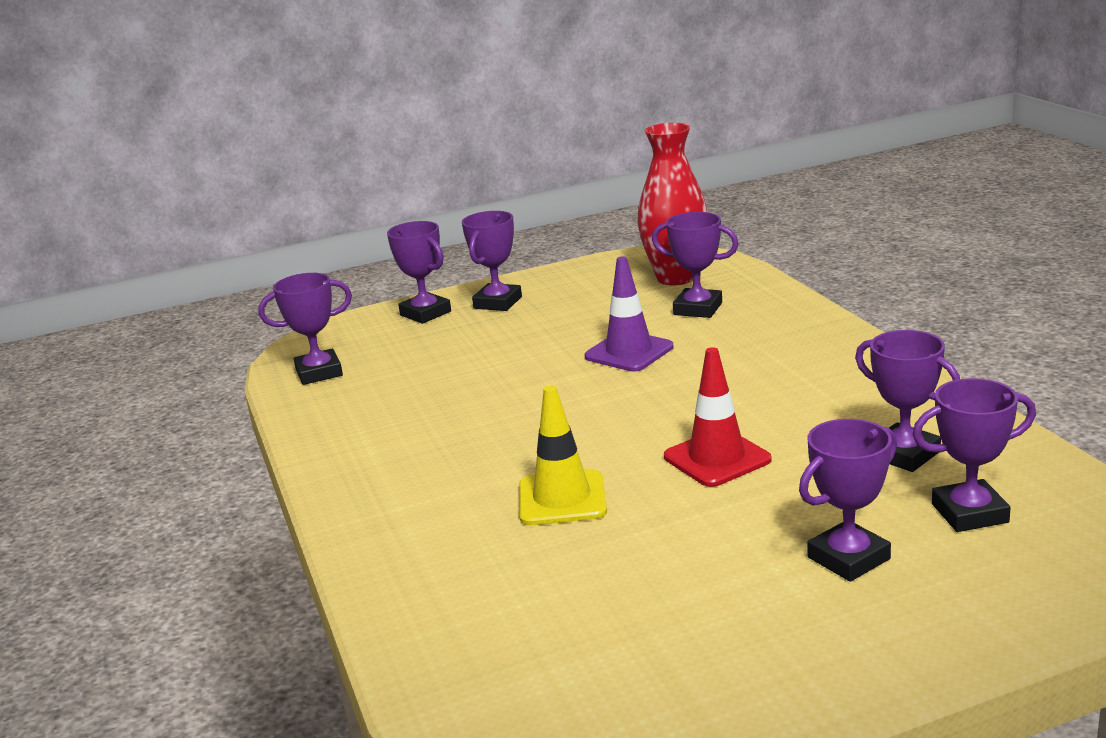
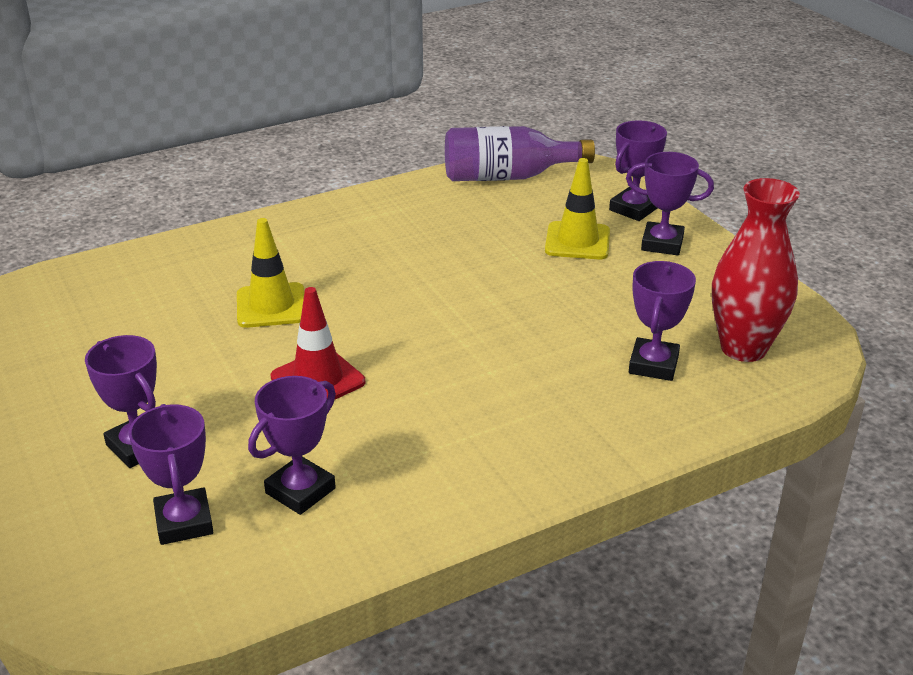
camera: 80 degrees right, 10 degrees up
purple trophy [258,273,352,385] -> purple bottle [445,126,595,181]
purple traffic cone [585,257,674,372] -> none
none -> yellow traffic cone [545,158,610,259]

